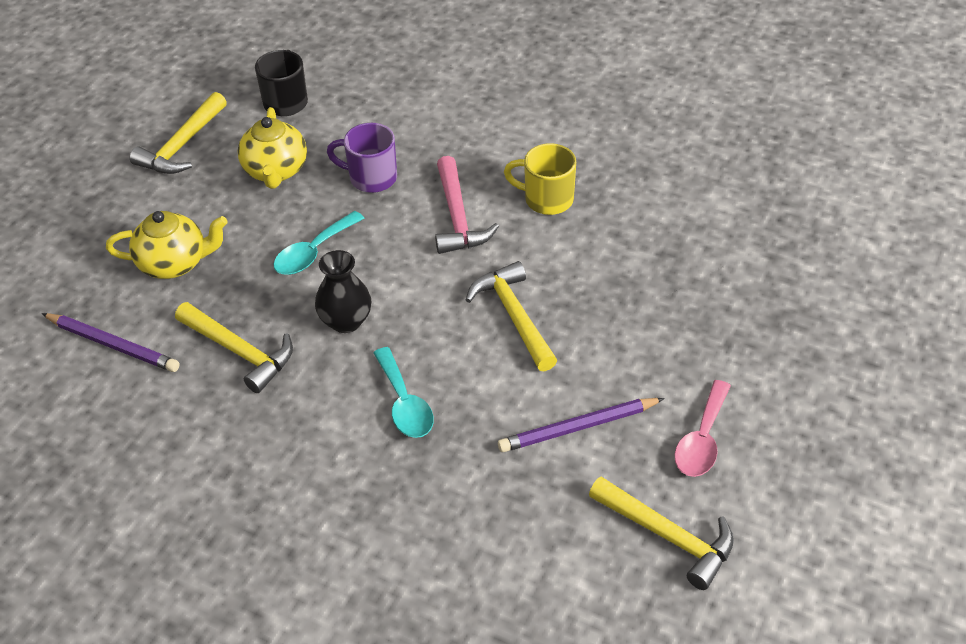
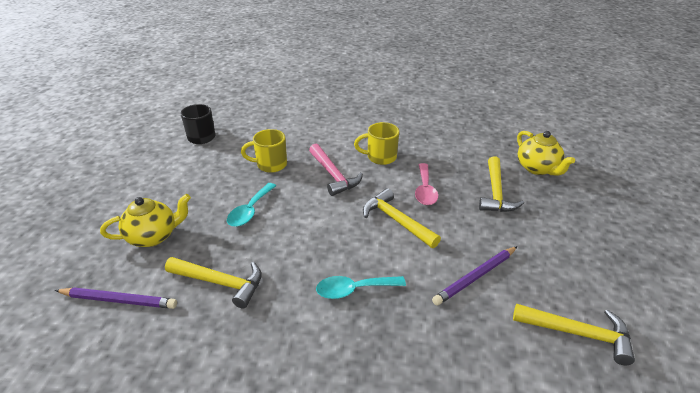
camera: 20 degrees left, 10 degrees down
yellow hammer [130,92,227,174] -> yellow hammer moved to [479,156,524,212]
yellow teapot [238,107,307,189] -> yellow teapot moved to [517,131,575,176]
black vase [315,250,371,333] -> none
purple mug [327,123,397,193] -> yellow mug [241,129,287,173]
turquoise spoon [373,347,434,438] -> turquoise spoon turned 120 degrees clockwise [316,276,406,299]
pink spoon [674,380,731,477] -> pink spoon moved to [415,163,438,205]

